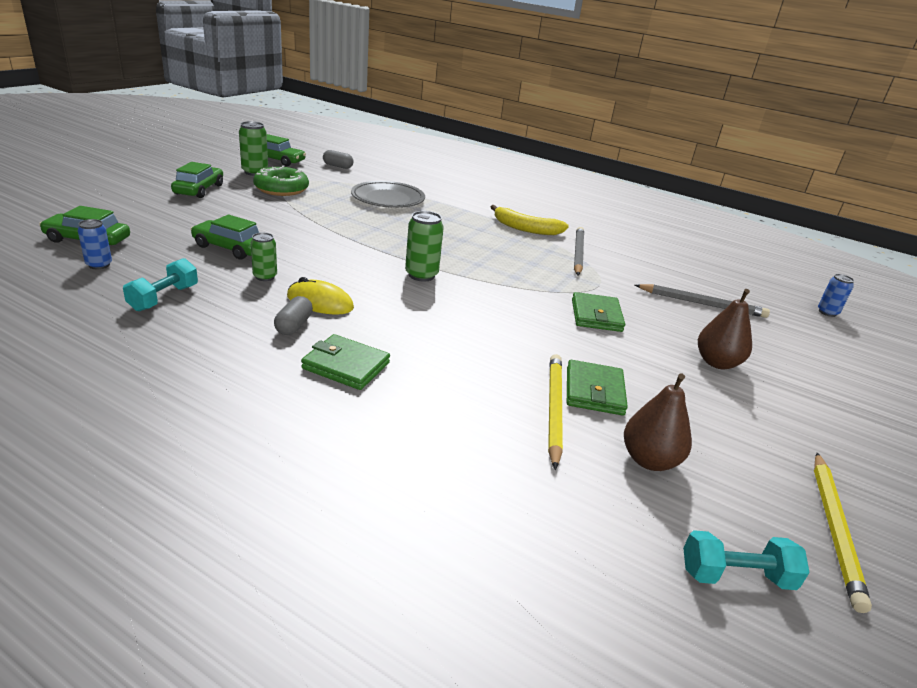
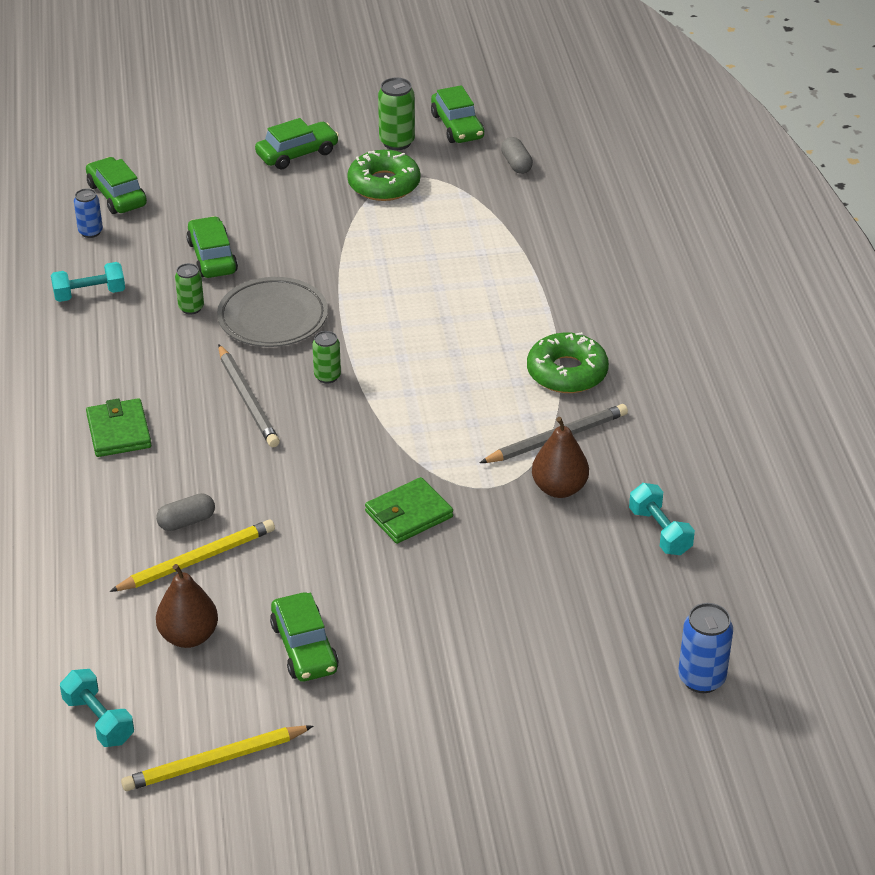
camera: 55 degrees right, 10 degrees up
grey capsule [274,296,313,335] -> grey capsule moved to [156,493,215,531]
yellow mouse [287,277,354,315] -> none
grey plate [351,181,425,208] -> grey plate moved to [217,277,328,347]
green can [405,211,444,281] -> green can [312,331,341,383], size x0.65
yellow banana [491,205,569,235] -> green donut [527,332,609,393]
green wallet [567,360,628,416] -> none
grey pencil [635,284,770,318] -> grey pencil moved to [218,344,280,447]
brown pear [698,289,752,369] -> brown pear moved to [532,417,589,498]
blue can [818,274,854,317] -> blue can [678,603,733,693], size x1.53
none -> green car [270,592,339,682]
none -> turquoise dumbbell [629,483,695,555]

